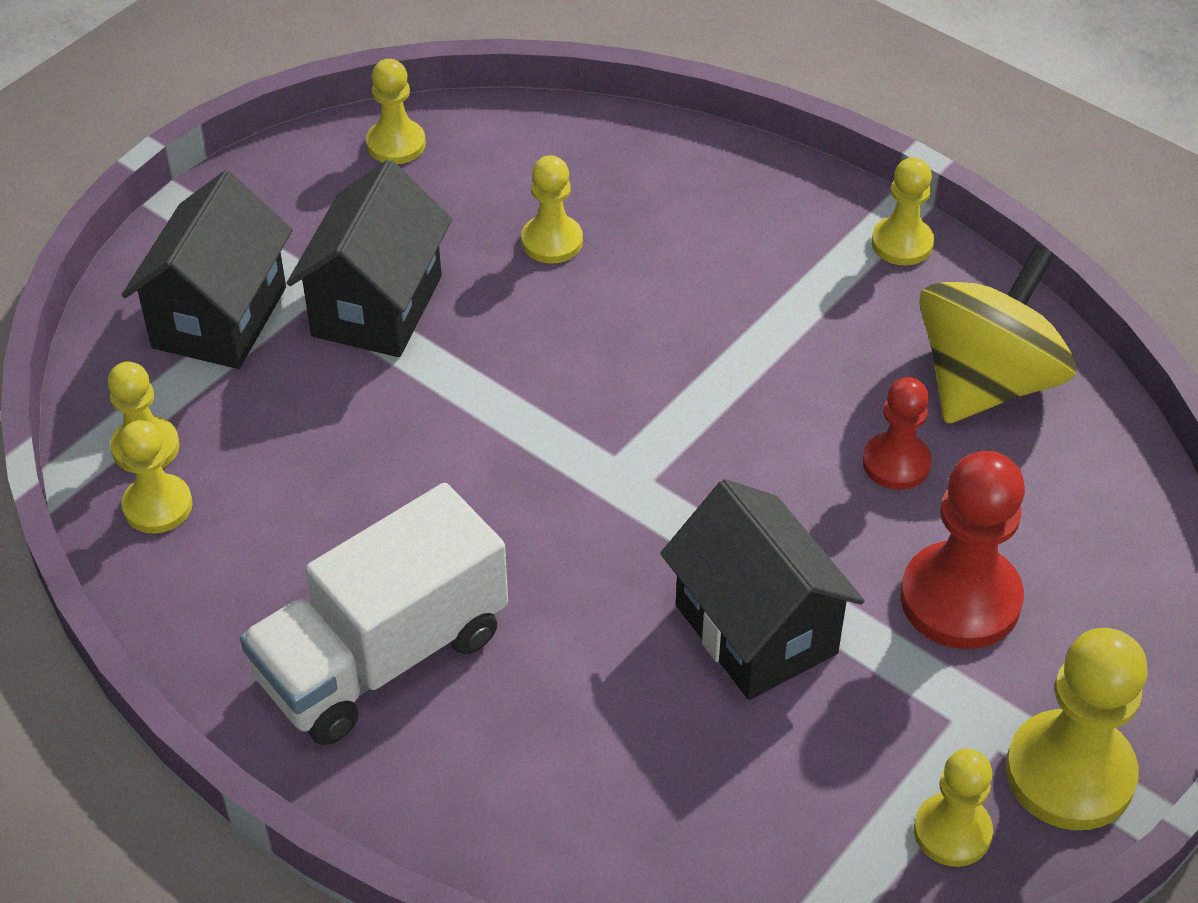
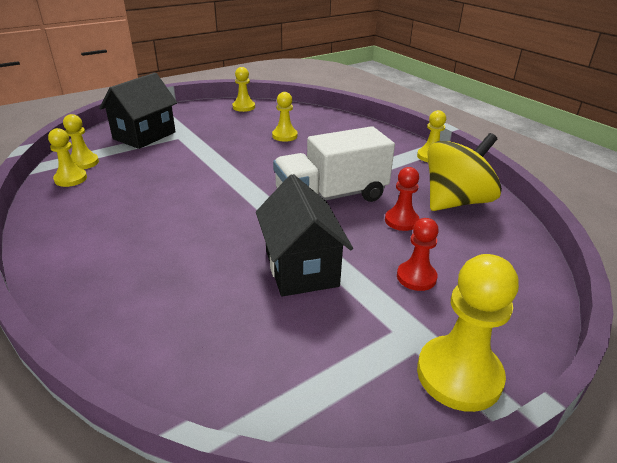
camera: 15 degrees right, 15 degrees down
white truck [240,483,508,745] -> white truck moved to [273,126,395,202]
black house [287,160,452,357] -> none
red pawn [901,451,1025,649] -> red pawn [397,218,439,291], size x0.59
yellow pawn [914,749,993,867] -> none

